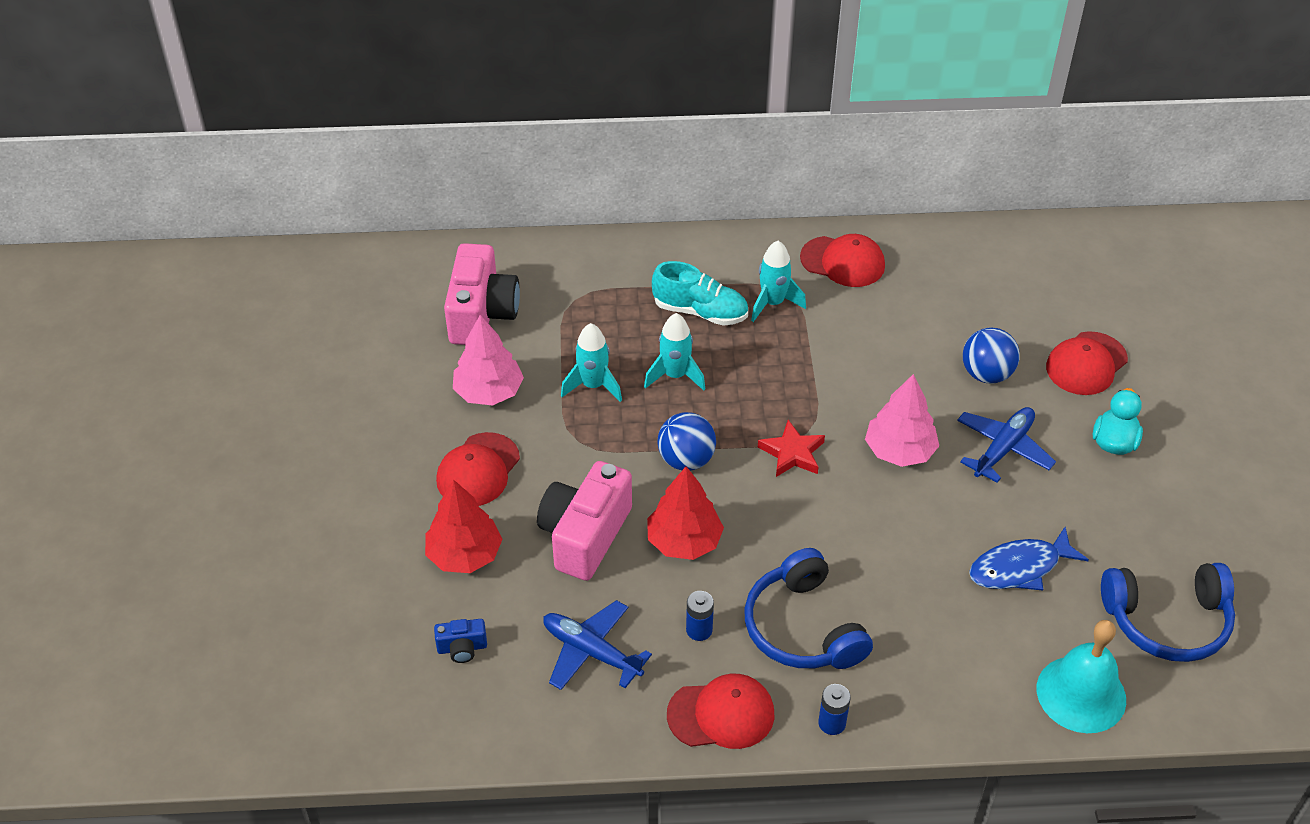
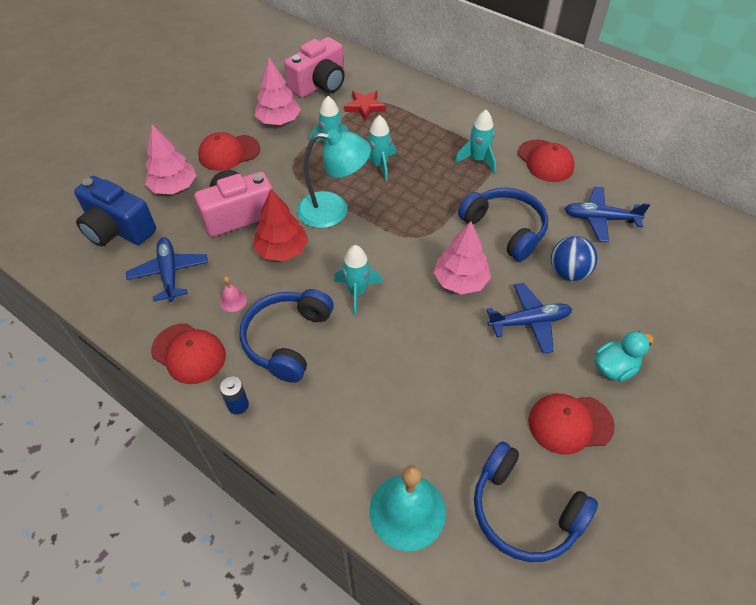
camera: 40 degrees right, 5 degrees up
red tree [425,480,502,573] -> pink tree [145,125,196,194]
blue camera [434,619,487,663] -> blue camera [74,176,156,246], size x2.23
turquoise shoe [652,261,748,326] -> none
blue ball [657,412,716,471] -> turquoise lamp [297,129,371,228]
blue battery [686,591,714,641] -> pink bell [220,276,247,312]
red star [758,420,825,477] -> red star moved to [344,91,386,121]
blue fish [969,527,1089,590] -> none
red cap [1046,331,1128,395] -> red cap moved to [528,394,615,455]
none -> turquoise rocket [334,245,383,315]
none -> blue headphones [458,188,548,261]
none -> blue plane [565,187,650,242]

